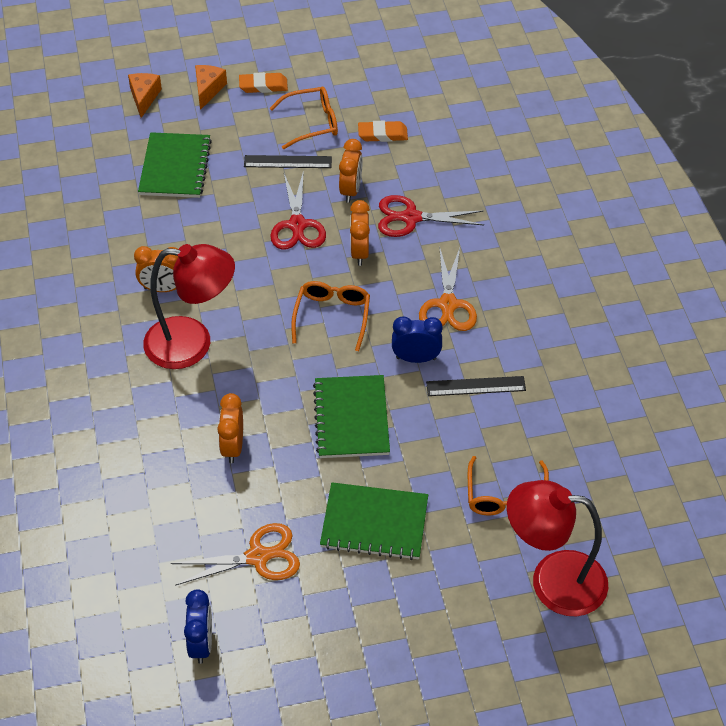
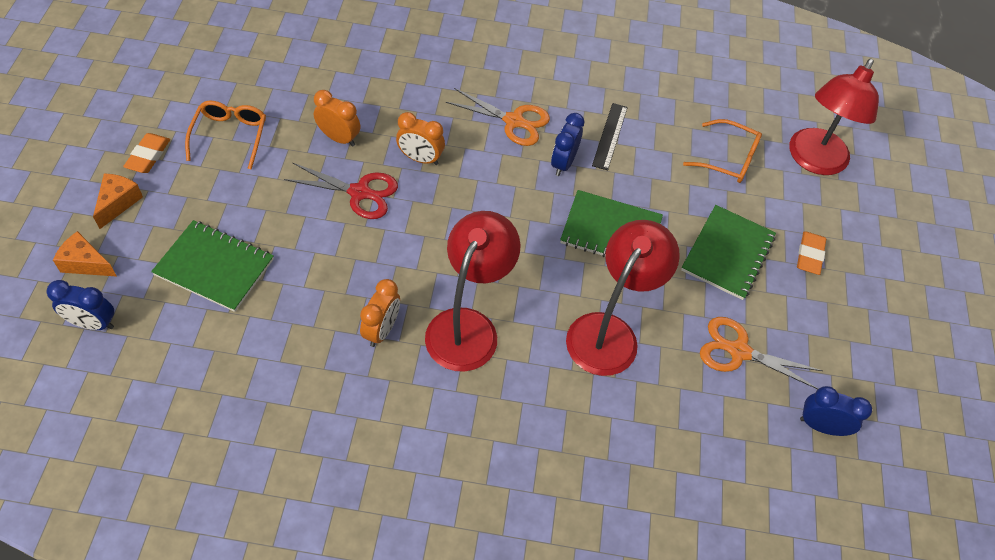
camera: 75 degrees left, 5 degrees up
orange scissors [171,523,300,586] -> orange scissors turned 75 degrees counterclockwise [700,317,823,389]
orange cheese [195,65,227,110] -> orange cheese turned 75 degrees clockwise [93,173,143,229]
orange clock [217,393,243,463] -> red lamp [566,220,680,376]
black ruler [244,155,332,168] -> none
orange glasses [291,281,370,351] -> none
orange eraser [358,121,408,142] -> orange eraser moved to [797,231,826,275]
red scissors [378,195,484,237] -> none
none -> blue clock [47,280,114,330]

